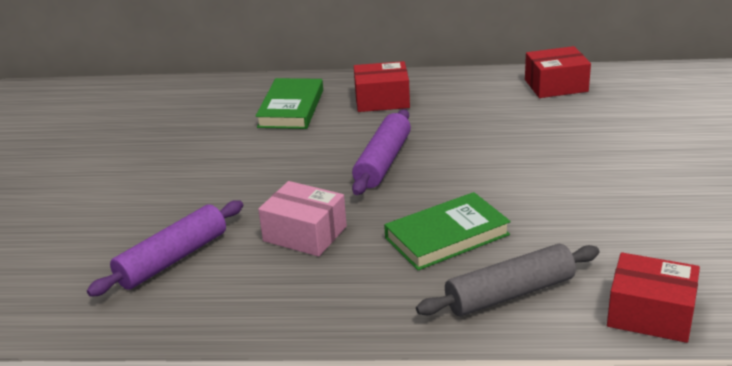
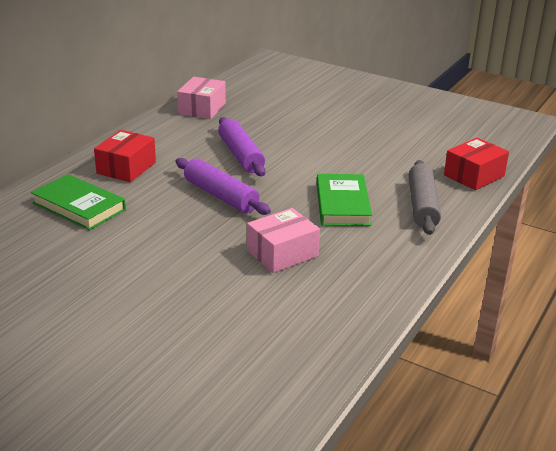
camera: 65 degrees left, 0 degrees up
purple rolling pin [87,200,243,297] -> purple rolling pin moved to [218,117,265,176]
red box [525,46,591,98] -> pink box [177,77,226,119]

